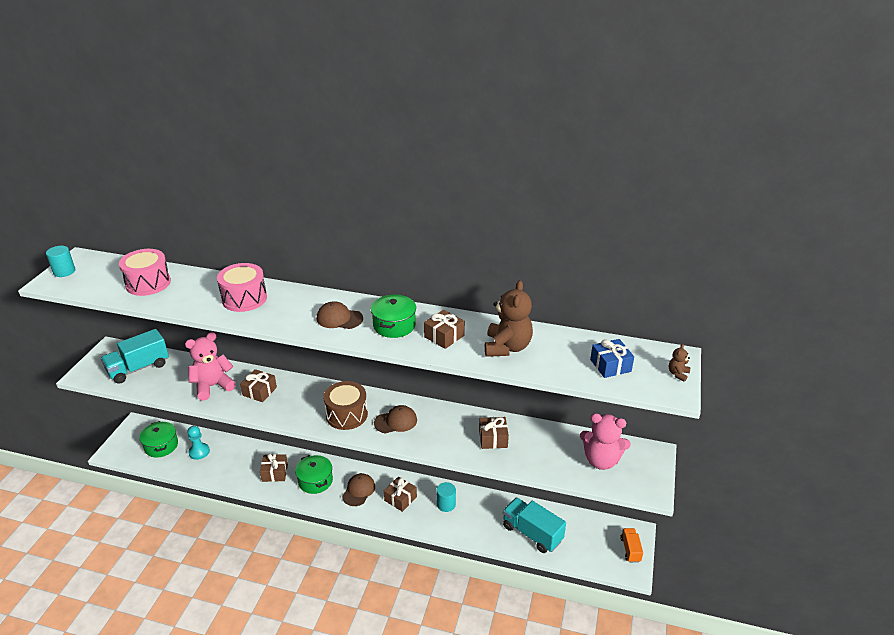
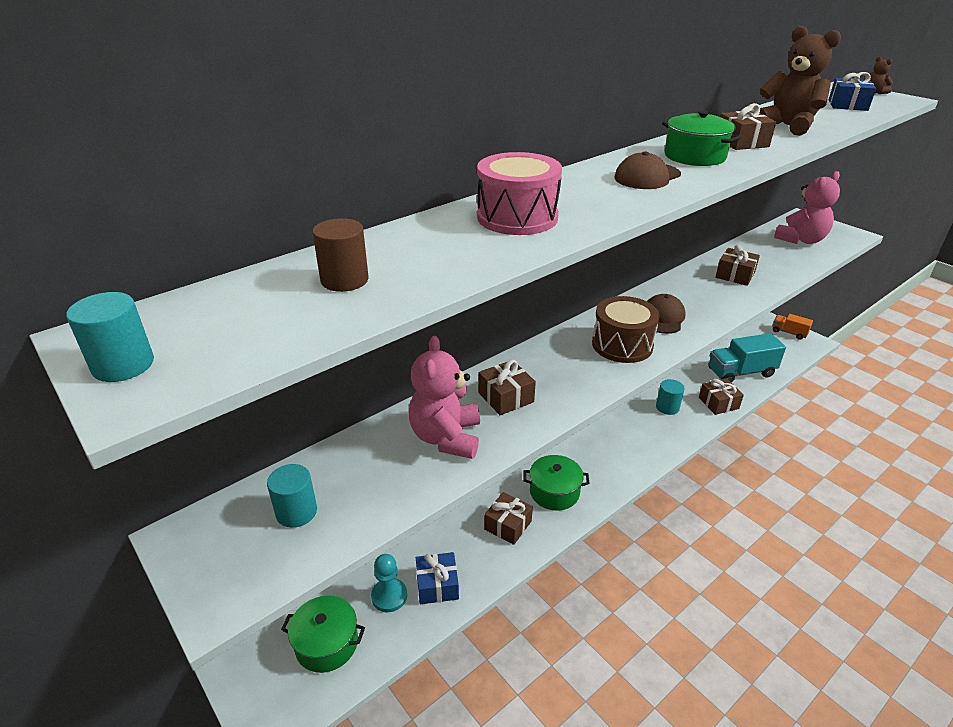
camera: 55 degrees left, 0 degrees up
turquoise truck [101,329,169,384] -> turquoise cylinder [267,464,317,528]
pink drum [119,249,171,296] -> brown cylinder [313,218,369,292]
brown cap [342,473,375,506] -> none
brown gift [384,476,417,512] -> brown gift moved to [699,378,744,415]
none -> blue gift [416,552,459,604]

